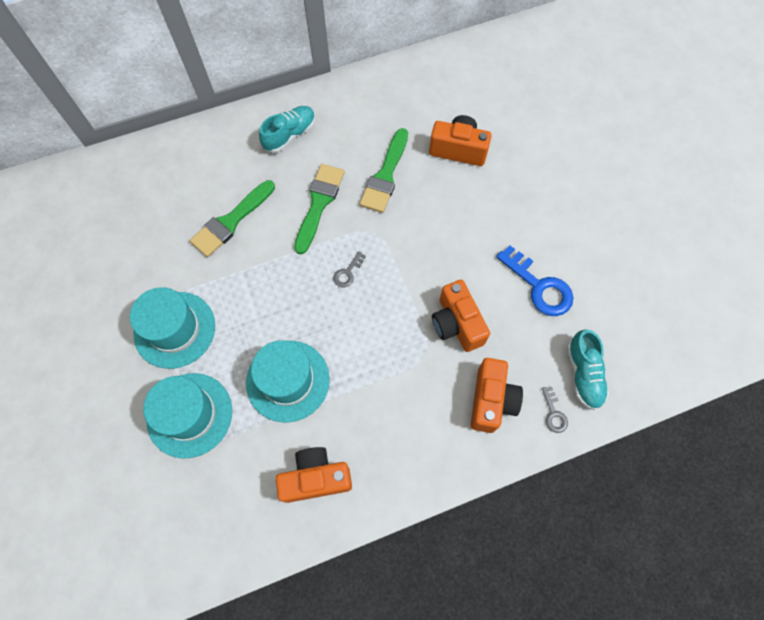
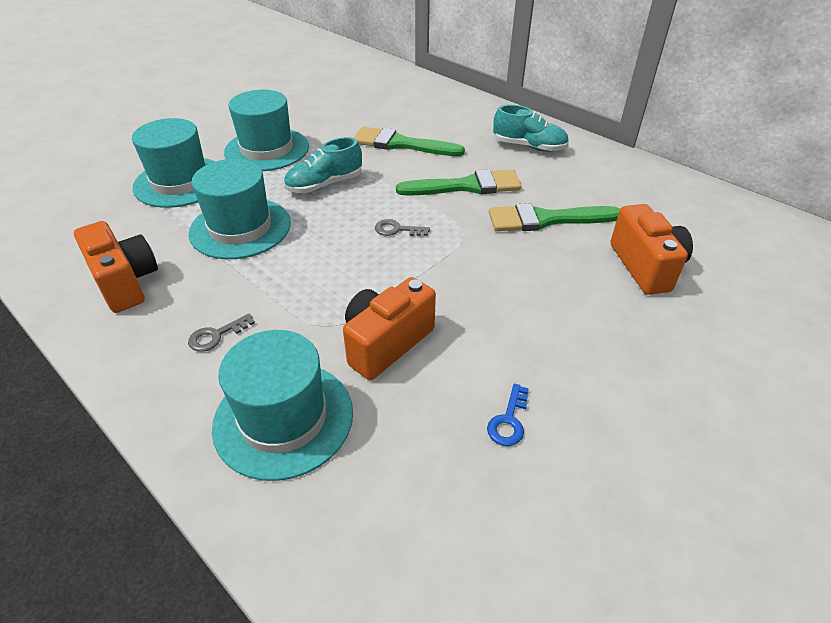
camera: 65 degrees right, 25 degrees down
orange camera [471,358,523,433] -> turquoise hat [212,330,353,481]
blue key [496,245,573,316] -> blue key [487,384,529,446], size x0.49
grey key [542,387,568,433] -> grey key moved to [188,313,255,352]
turquoise shoe [567,330,609,410] -> turquoise shoe moved to [284,137,362,193]

